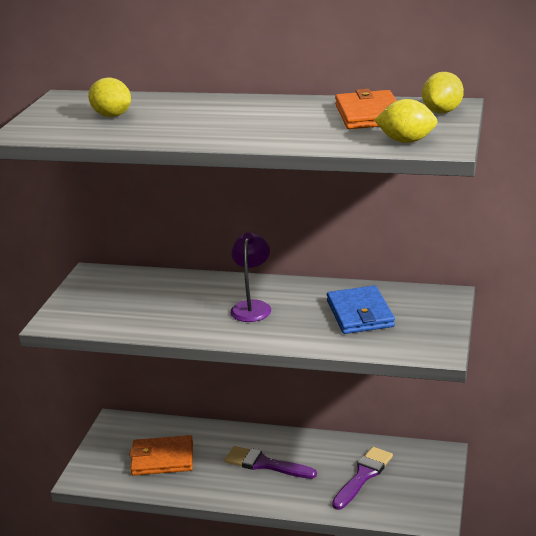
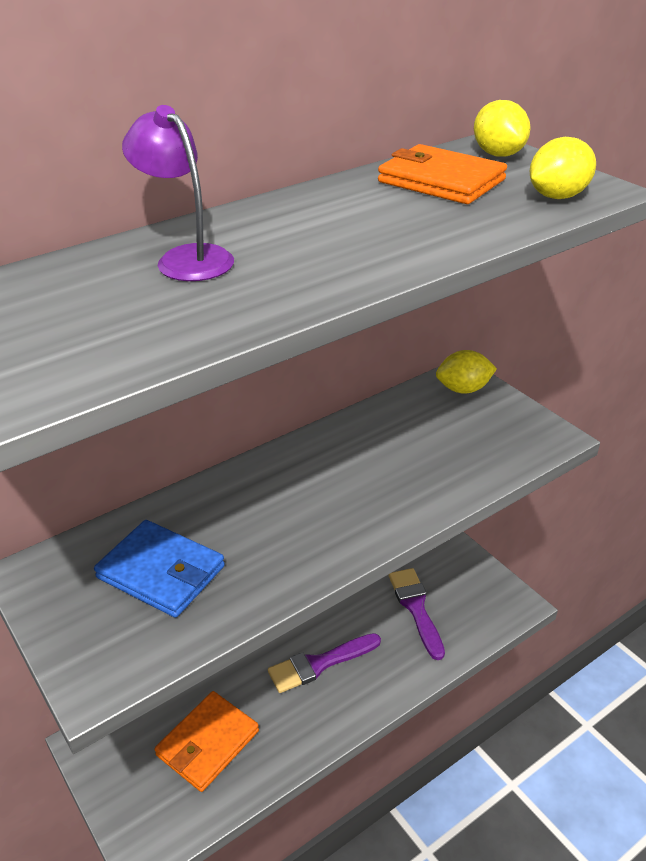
camera: 50 degrees left, 10 degrees up
yellow lemon [88,77,131,117] -> yellow lemon moved to [436,350,497,394]
purple lamp [230,233,271,322] -> purple lamp moved to [122,105,234,281]
blue wallet [327,285,395,334] -> blue wallet moved to [94,520,225,618]

